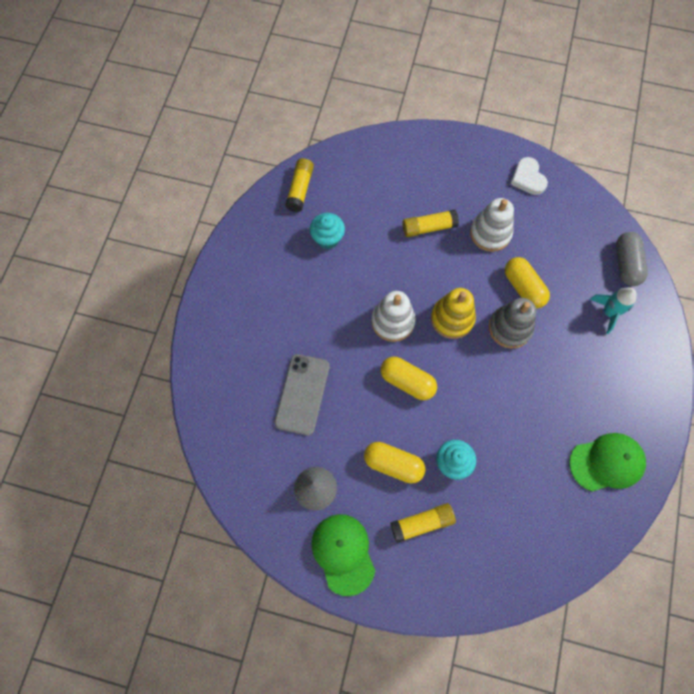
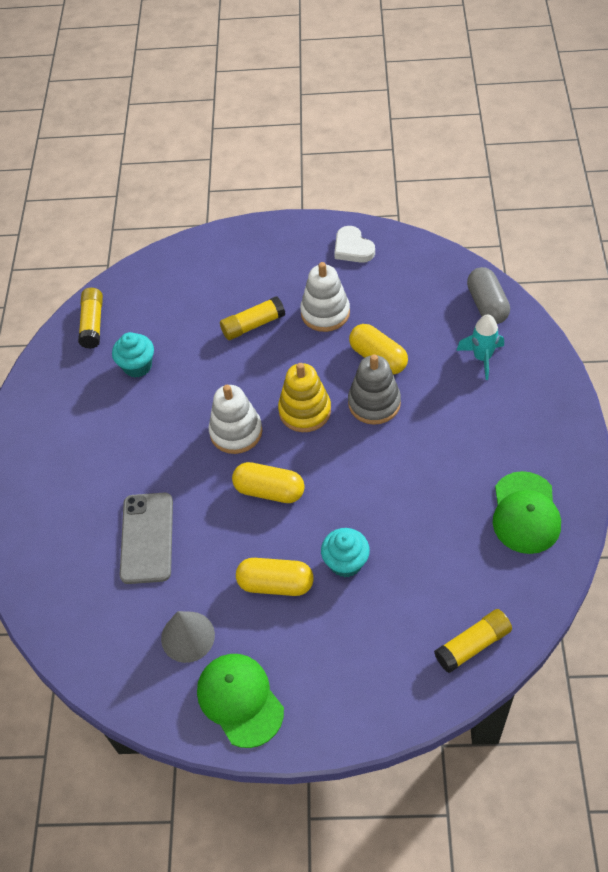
camera: 10 degrees left, 15 degrees down
yellow glue stick [390,503,456,543] -> yellow glue stick moved to [434,609,512,673]
green cap [569,433,646,491] -> green cap turned 120 degrees clockwise [493,471,561,554]

